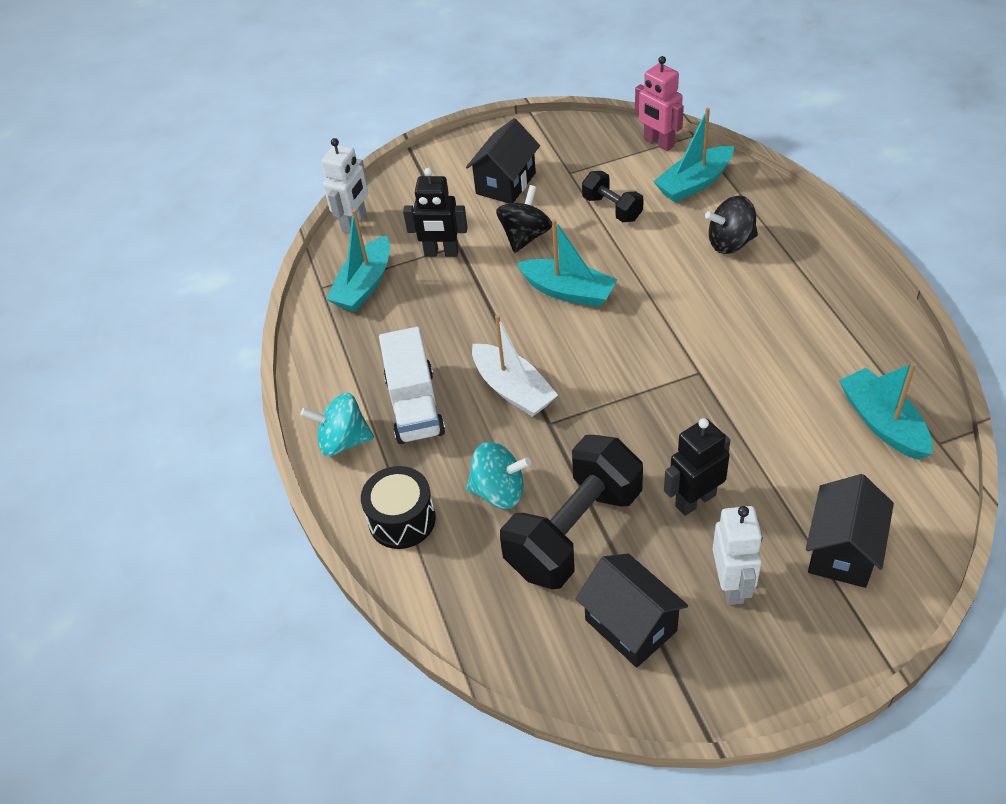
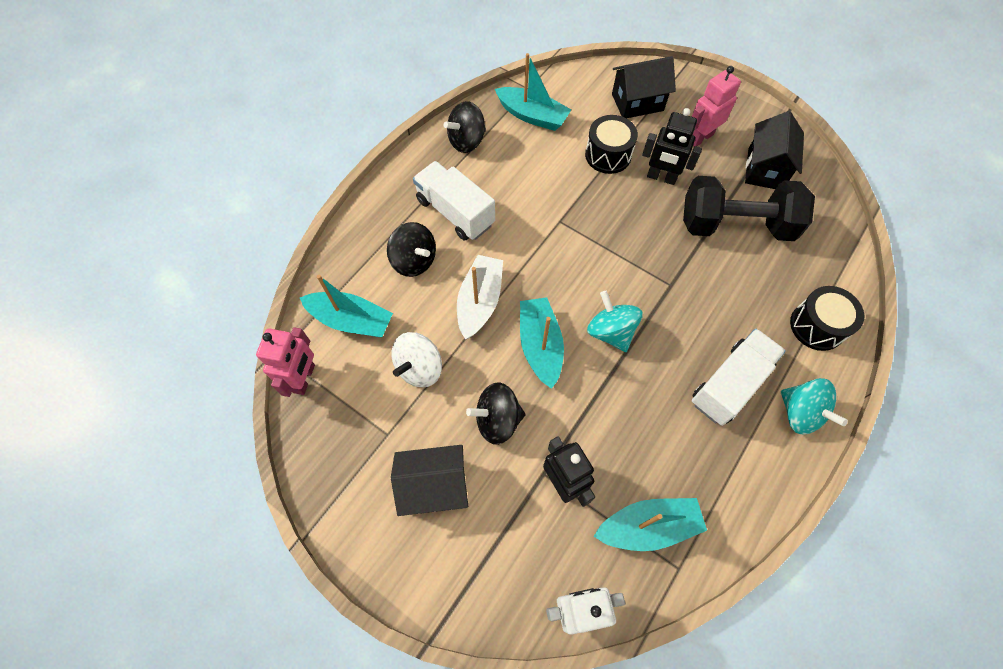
camera: 130 degrees left, 15 degrees up
turquoise spinning top [466,442,531,509] -> turquoise spinning top moved to [587,291,642,352]
white boat [472,315,558,417] -> white boat moved to [457,255,503,339]
black dumbbell [582,171,643,222] -> white spinning top [391,332,442,387]
white robot [713,506,762,605] -> pink robot [692,66,741,147]
turquoise boat [839,362,933,460] -> turquoise boat turned 90 degrees counterclockwise [495,53,571,131]
none -> white truck [413,161,495,241]
none -> black spinning top [444,101,486,153]
none -> black drum [585,115,638,174]

